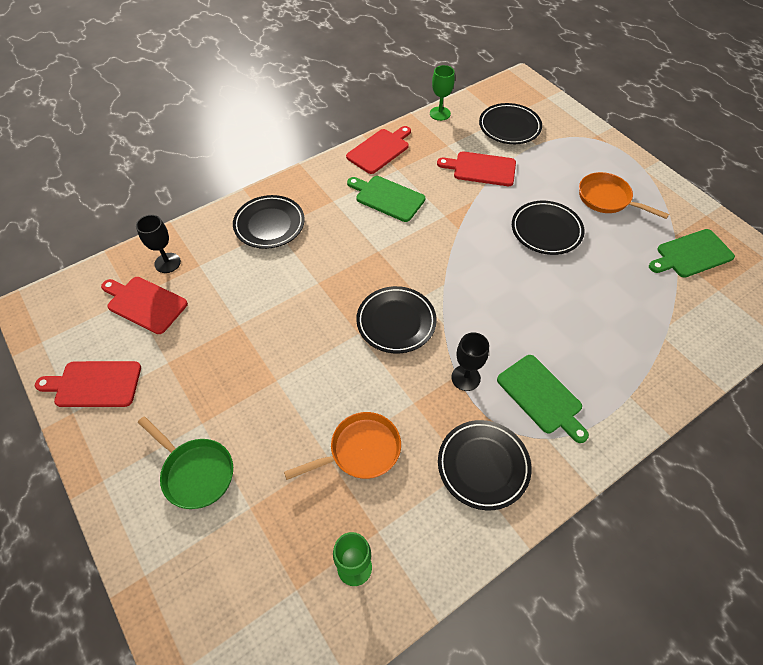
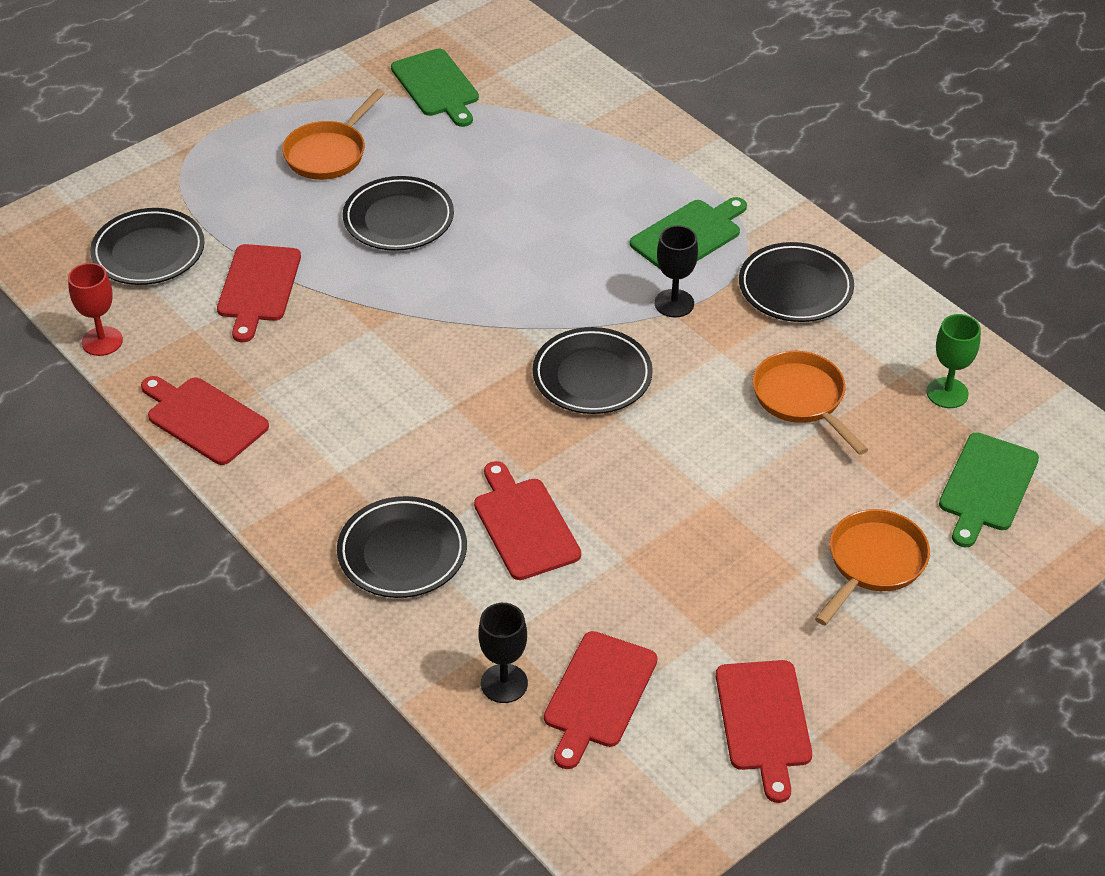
camera: 95 degrees left, 10 degrees down
green pan [138,416,233,509] -> orange pan [815,509,930,625]
green cutting board [347,176,425,222] -> green cutting board moved to [939,432,1039,547]
green goblet [430,65,455,121] -> red goblet [68,263,123,356]
none -> red cutting board [474,461,581,580]

